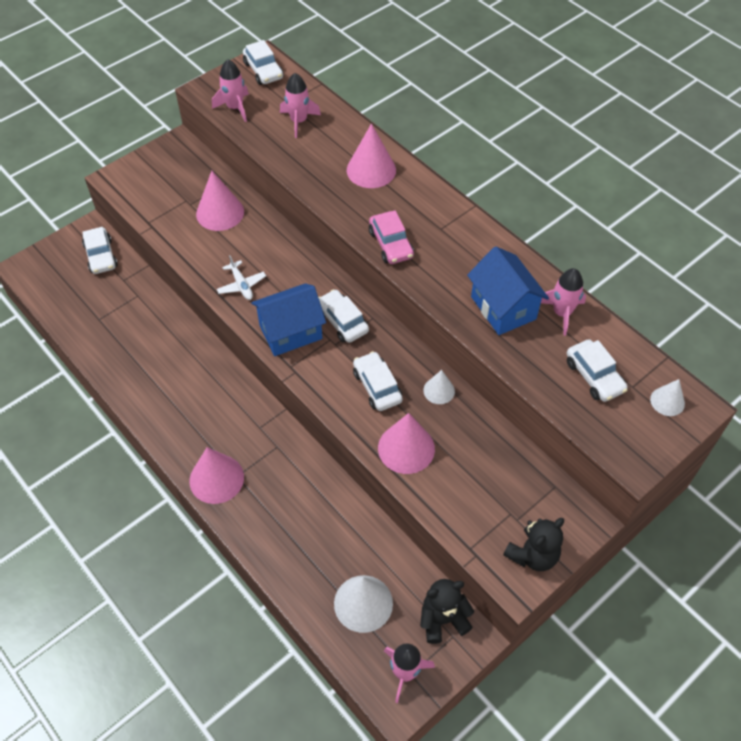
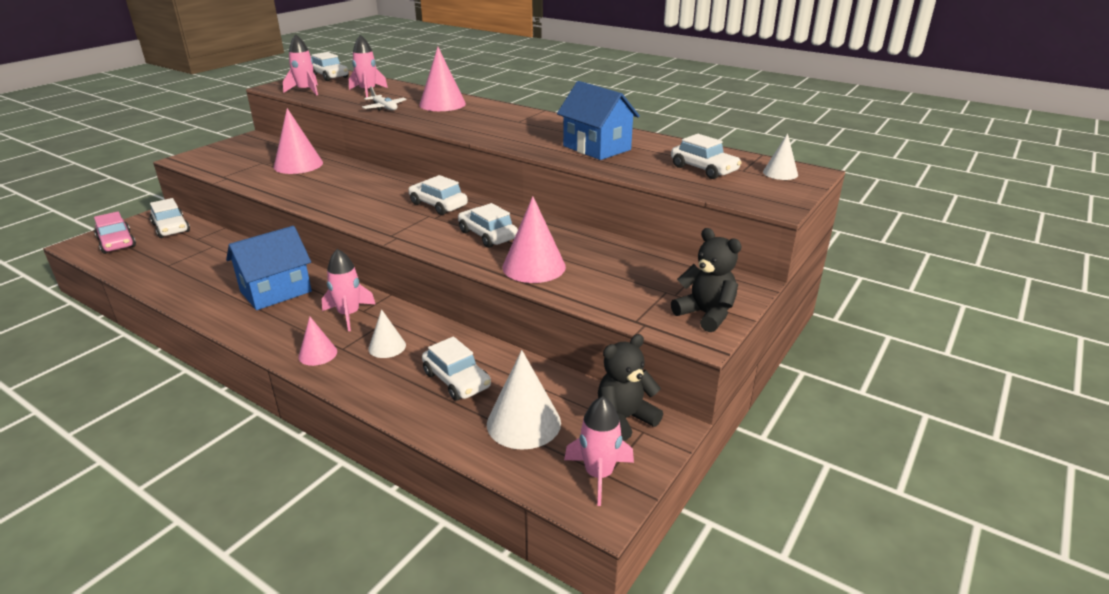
camera: 15 degrees left, 25 degrees down
pink cone [189,447,244,504] -> pink cone [298,317,337,366], size x0.57
white plane [217,255,266,300] -> white plane moved to [362,86,406,111]
blue house [251,283,326,356] -> blue house moved to [226,226,312,310]
pink car [369,210,414,264] -> pink car moved to [94,212,136,254]
white cone [423,370,455,404] -> white cone moved to [368,309,406,358]
black teddy bear [503,518,564,571] -> black teddy bear turned 75 degrees counterclockwise [671,228,742,332]
pink rocket [541,268,586,336] -> pink rocket moved to [322,249,375,331]
none -> white car [422,336,491,401]

